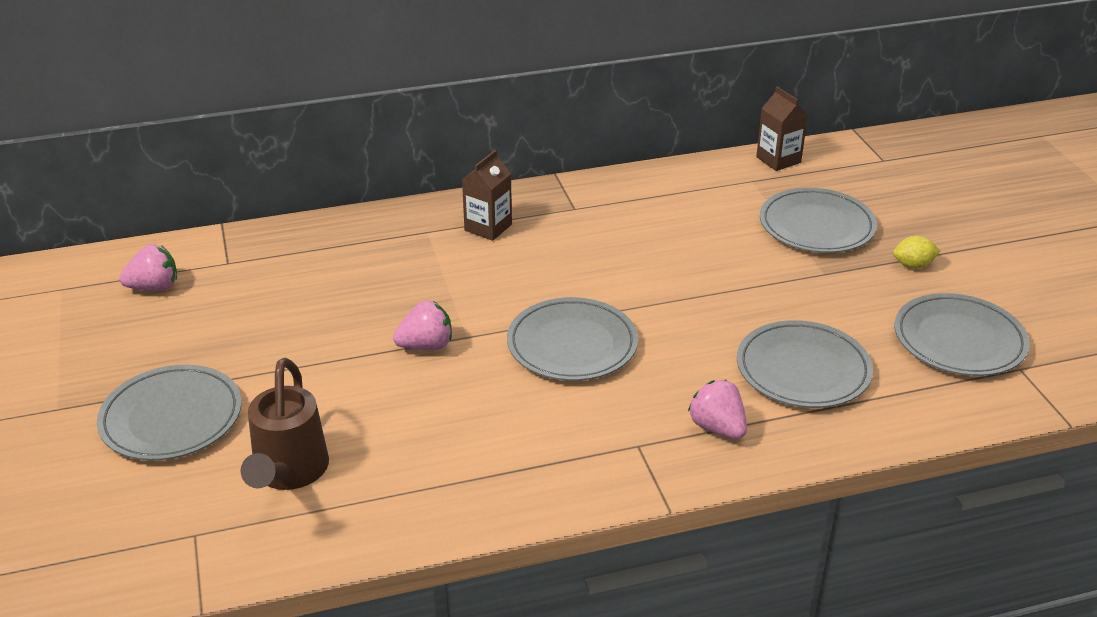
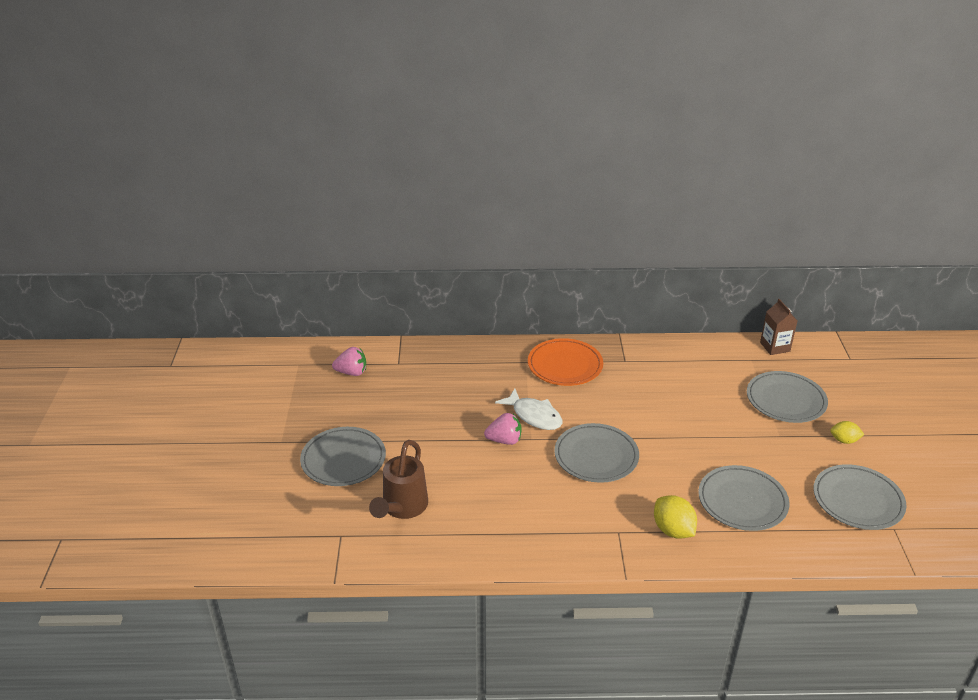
camera: 15 degrees right, 0 degrees up
brown carton [462,150,512,241] -> orange plate [528,338,603,386]
pink strawberry [688,380,747,439] -> yellow lemon [654,495,697,539]
none -> white fish [495,389,562,430]

